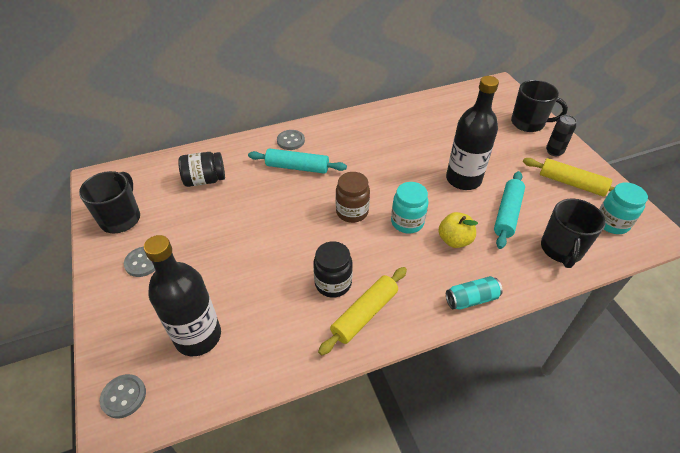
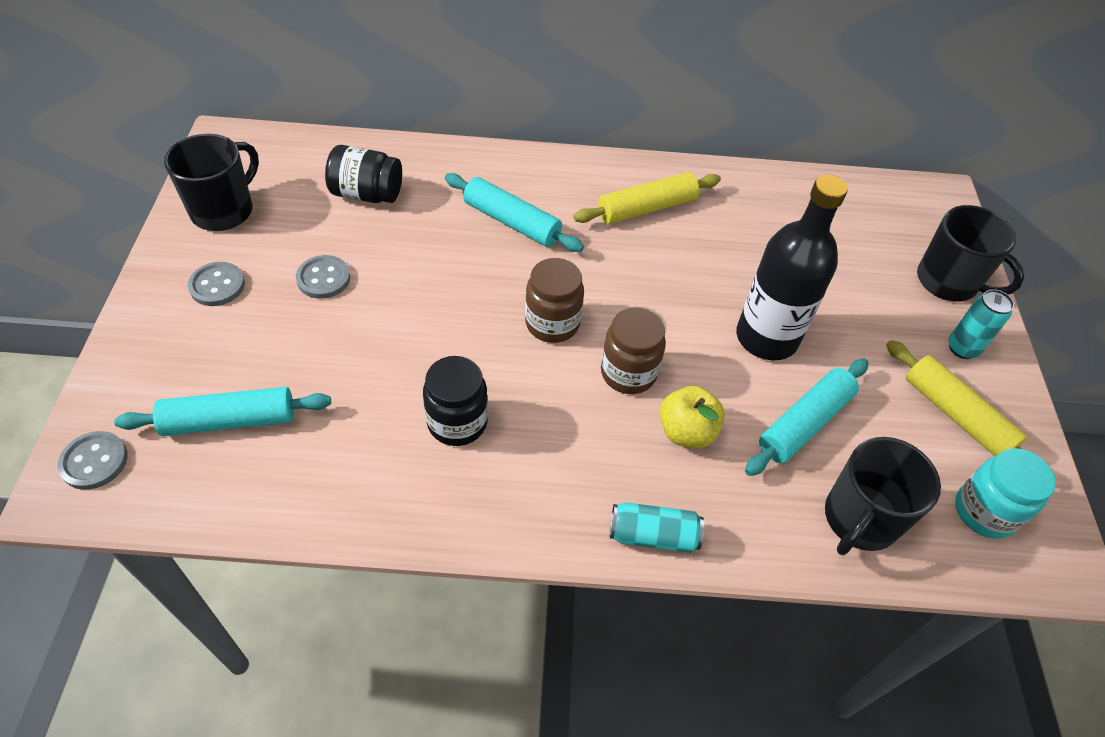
camera: 20 degrees right, 5 degrees up
black bottle [144,235,221,356] -> turquoise rolling pin [114,387,331,436]
grey button [277,130,305,150] -> grey button moved to [296,255,350,299]
yellow rolling pin [318,267,407,355] -> yellow rolling pin moved to [573,172,721,224]
turquoise jar [391,182,429,234] -> brown jar [601,307,666,394]
black can [546,115,577,156] -> turquoise can [948,289,1014,359]

